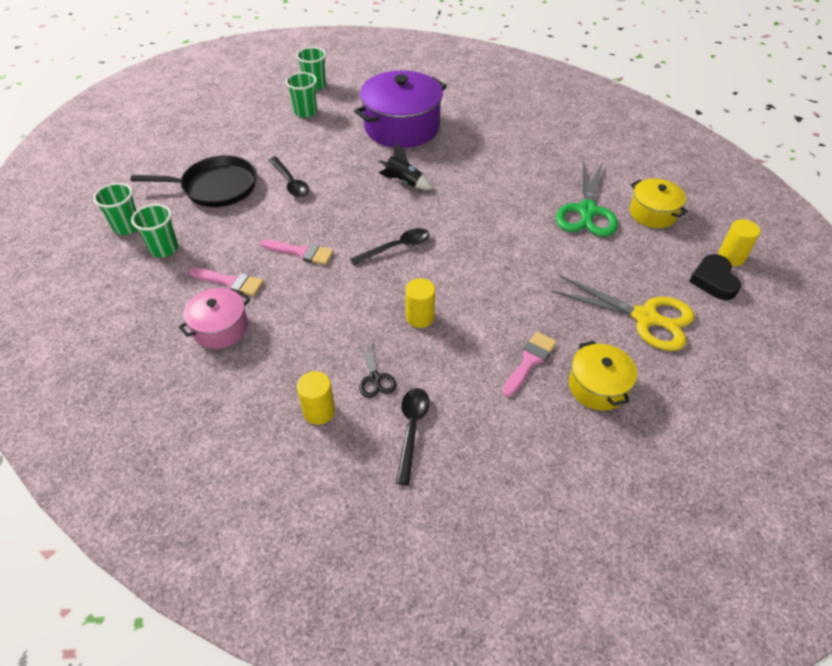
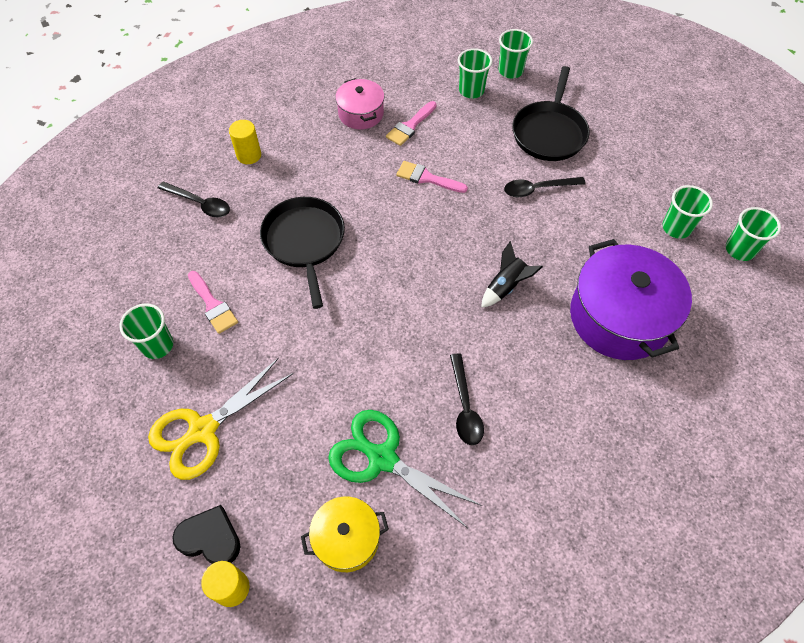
camera: 110 degrees right, 10 degrees up
pink brush [261,239,334,265] -> pink brush turned 75 degrees clockwise [396,161,468,193]
black spoon [350,228,430,265] -> black spoon moved to [450,353,484,445]
black scissors [359,340,396,398] -> none
yellow cylinder [405,278,435,328] -> black pan [260,197,345,309]
yellow pot [569,341,637,410] -> green cup [119,303,173,359]

